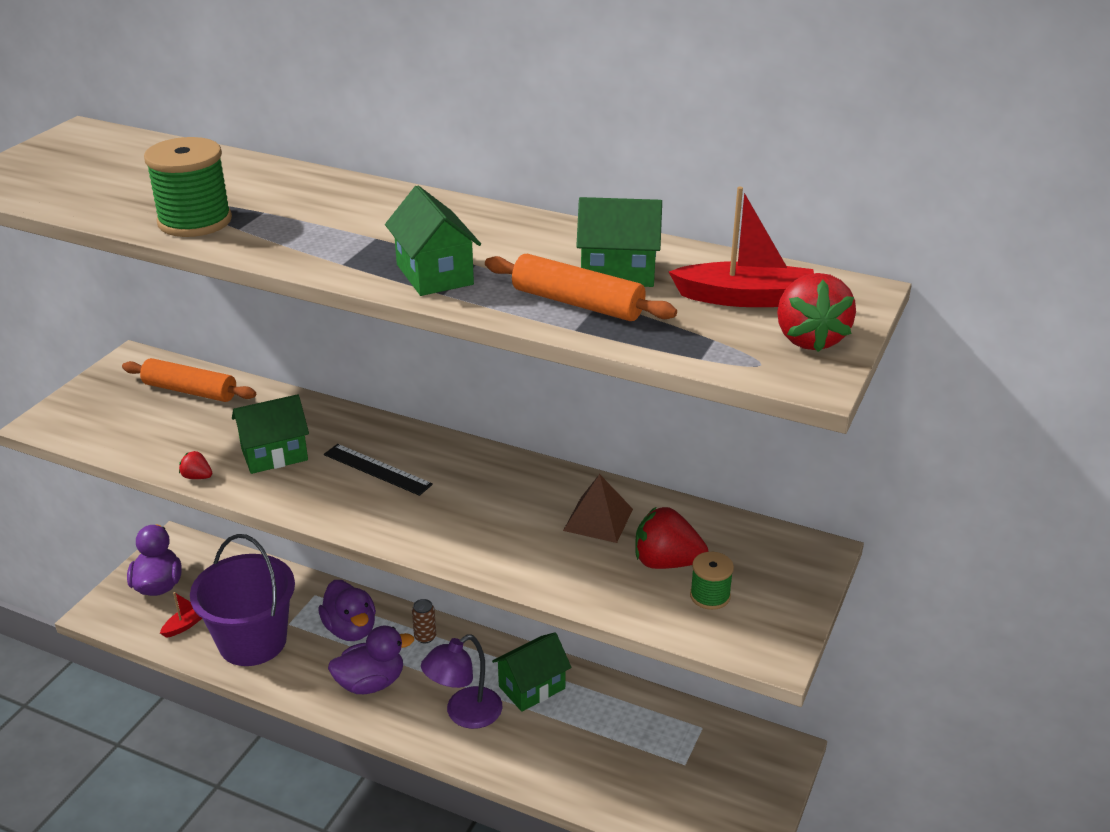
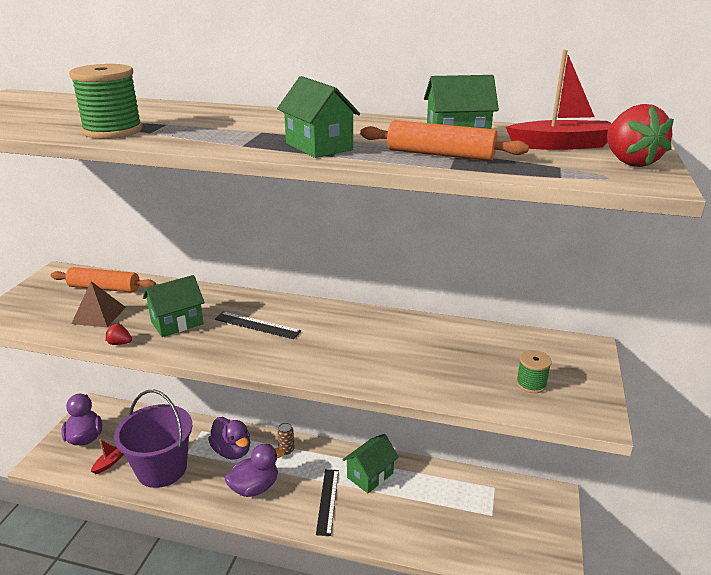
camera: 10 degrees left, 5 degrees down
purple lamp [421,635,502,729] -> black ruler [316,469,339,536]
brown pyramid [563,474,633,543] -> brown pyramid moved to [71,281,126,327]
red strawberry [635,506,708,569] -> none

